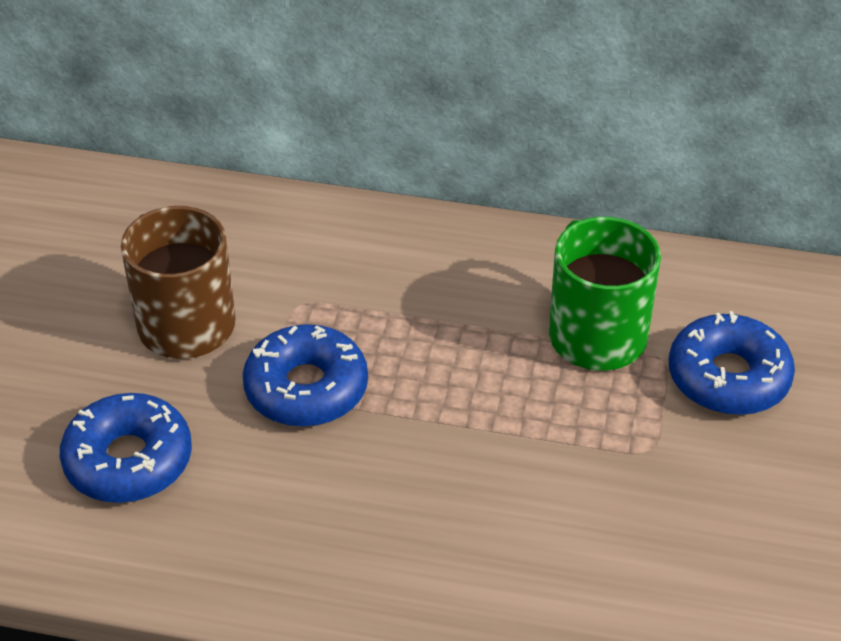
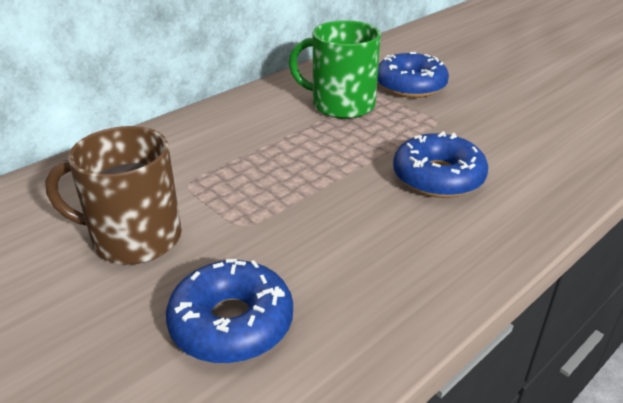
camera: 55 degrees left, 10 degrees down
blue donut [243,324,368,427] -> blue donut moved to [393,131,488,198]

